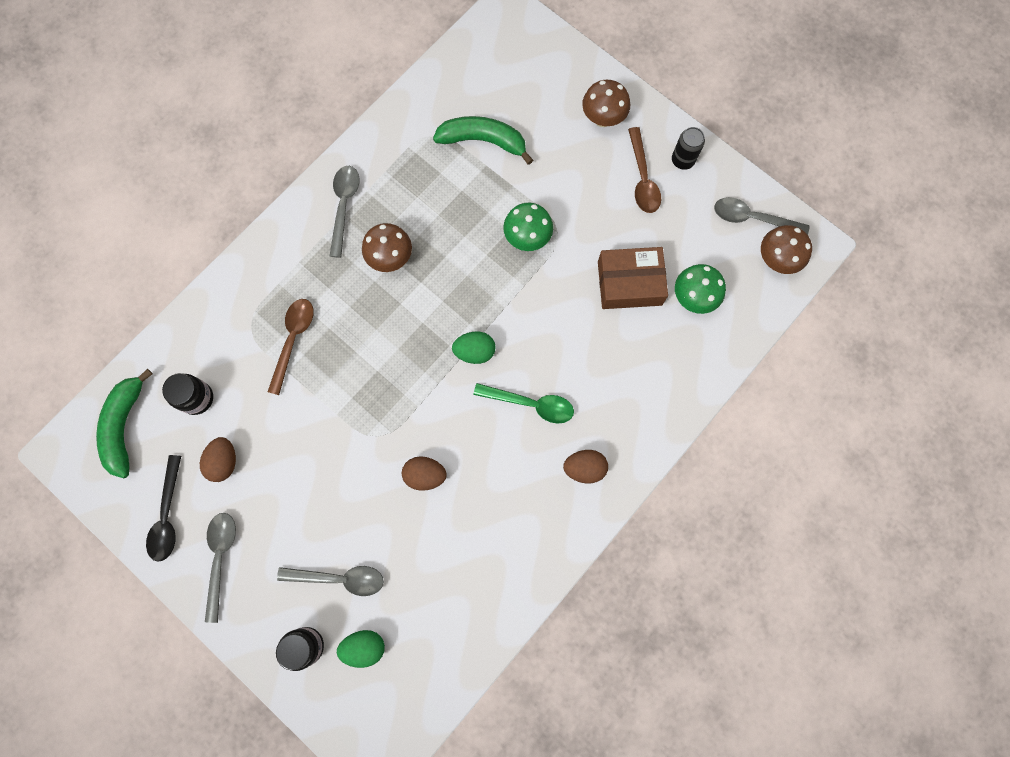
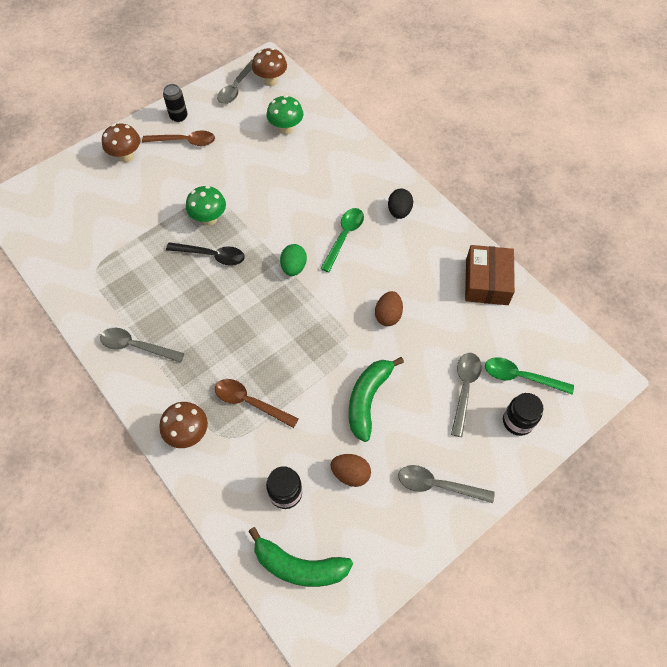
camera: 80 degrees left, 15 degrees down
black spoon [146,455,181,562] -> black spoon moved to [166,242,245,266]
green egg [337,630,385,668] -> green spoon [485,357,574,394]
brown mushroom [362,223,412,272] -> brown mushroom moved to [160,402,208,448]
green banana [433,116,533,165] -> green banana moved to [349,357,404,442]
brown egg [563,450,608,484] -> black egg [388,189,413,219]
brown box [598,247,668,309] -> brown box moved to [465,245,515,305]

